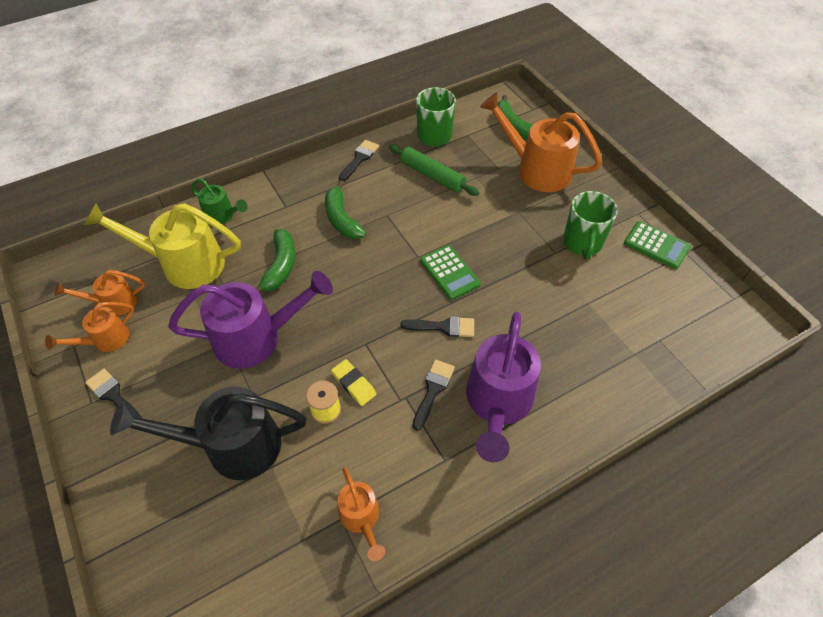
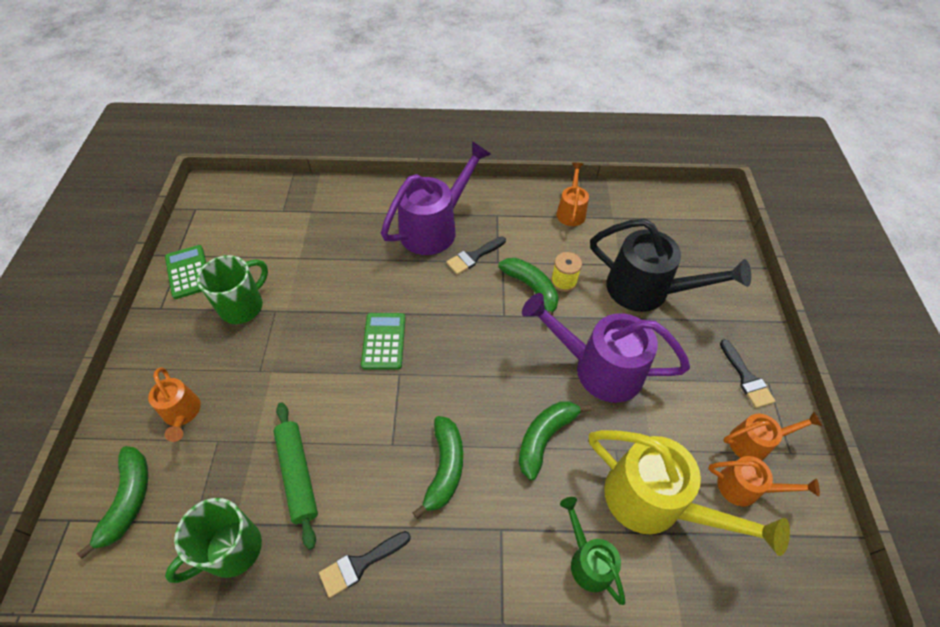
camera: 150 degrees left, 0 degrees up
yellow eraser [331,359,377,406] -> green banana [498,258,559,316]
black brush [401,316,474,337] -> none
orange watering can [480,92,602,192] -> orange watering can [148,367,201,442], size x0.53

